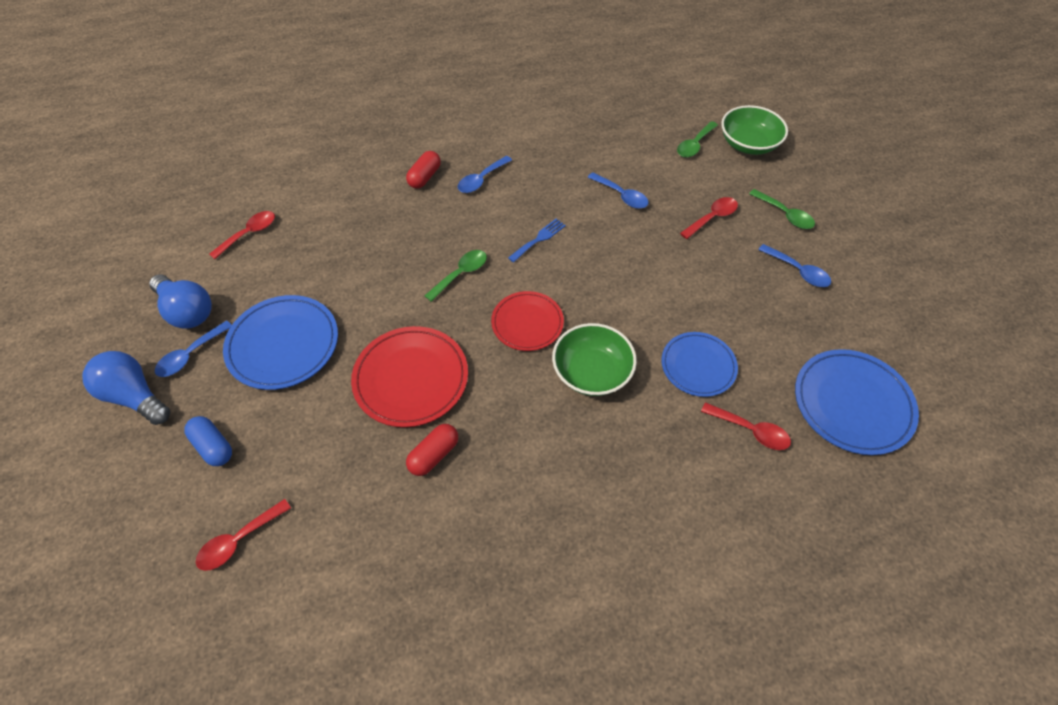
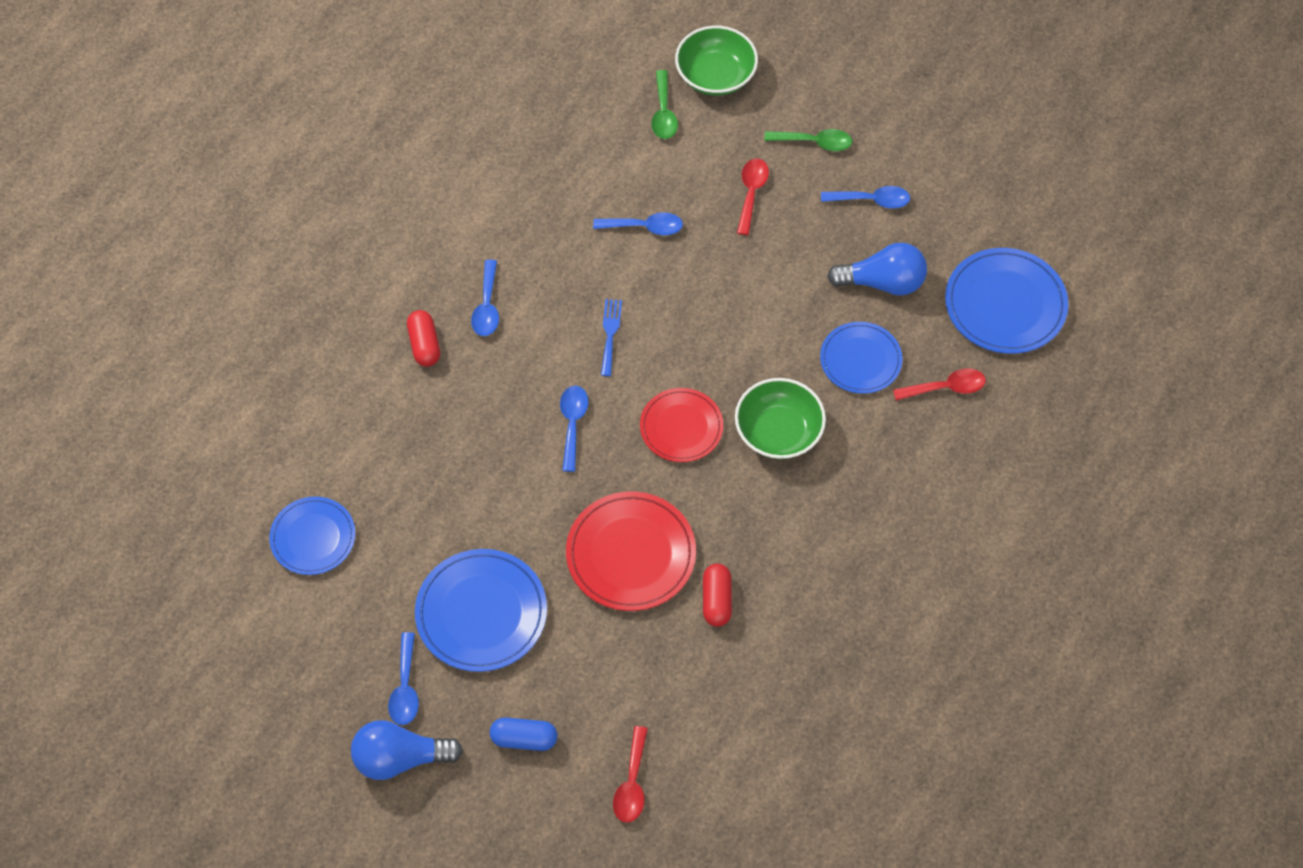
camera: 40 degrees left, 5 degrees up
blue light bulb [149,274,212,329] -> blue light bulb moved to [827,243,927,296]
red spoon [209,211,275,259] -> blue plate [269,497,355,575]
green spoon [425,250,487,302] -> blue spoon [560,386,588,472]

